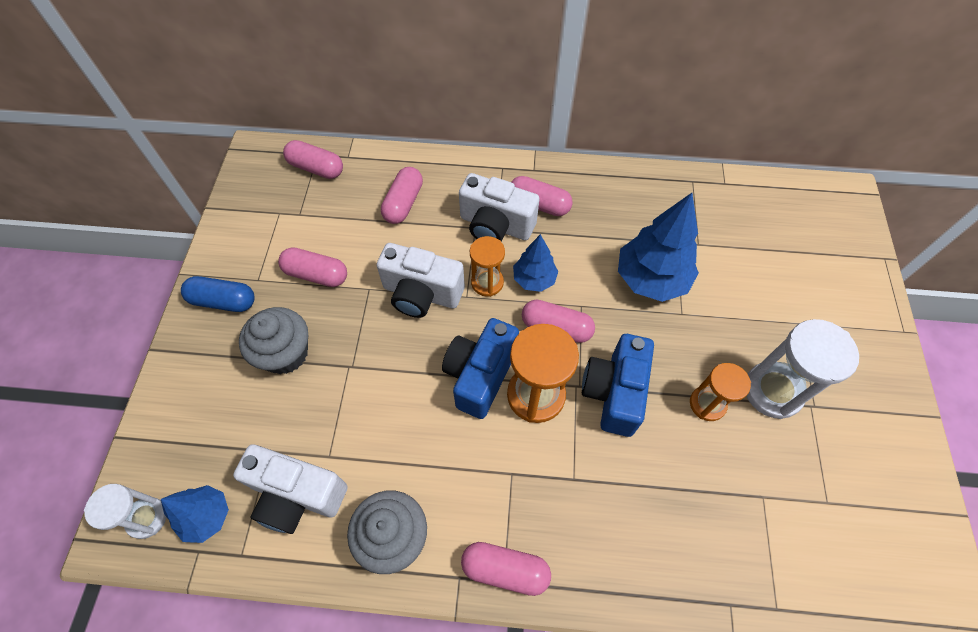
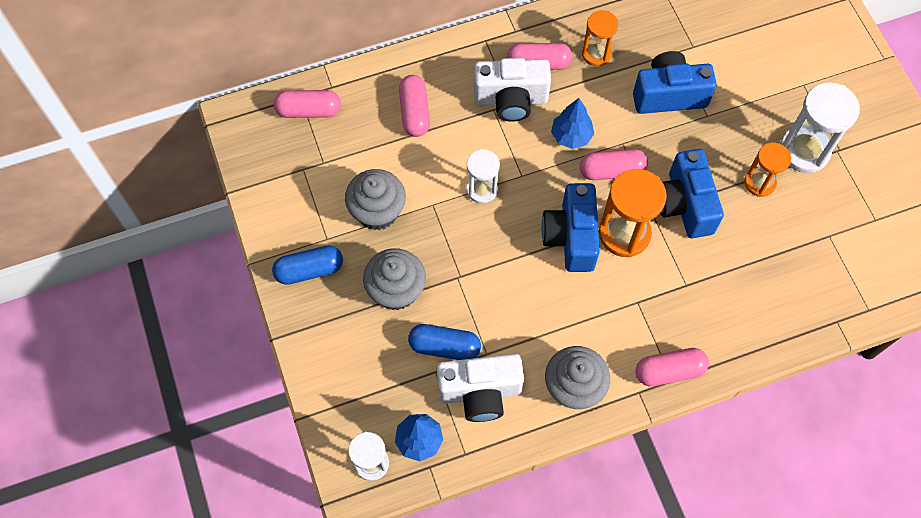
camera: 25 degrees left, 5 degrees up
pink capsule [278,247,347,287] -> grey cupcake [345,169,406,230]
white camera [377,243,465,318] -> white hourglass [466,149,500,204]
orange hourglass [470,236,505,297] -> orange hourglass moved to [582,10,618,66]
blue tree [618,193,699,302] -> blue camera [633,51,717,114]
none -> blue capsule [408,324,481,360]

